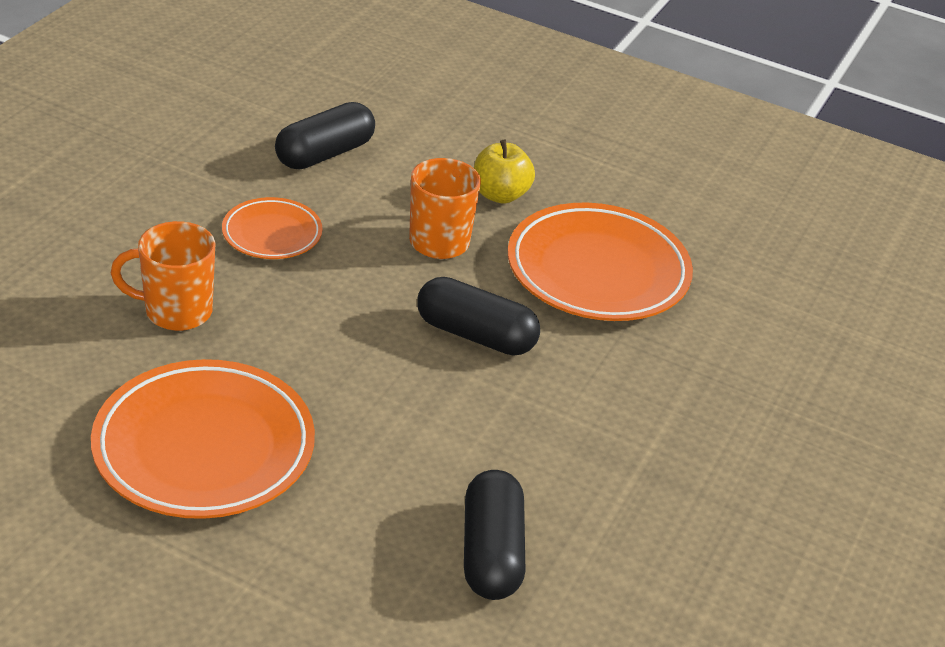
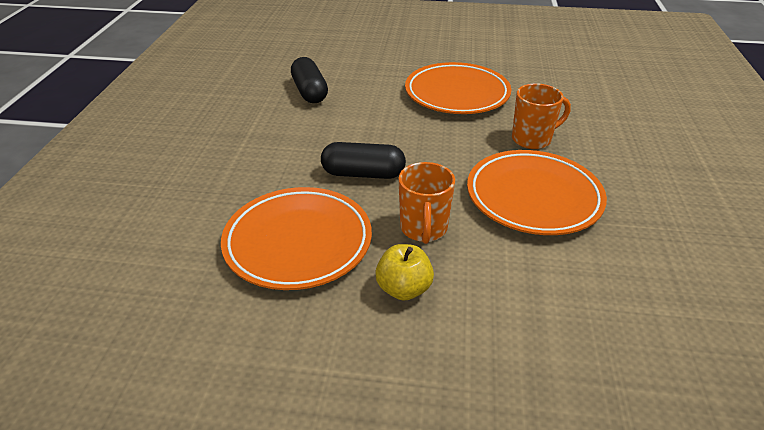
camera: 165 degrees right, 0 degrees up
orange plate [222,197,322,259] -> orange plate [467,150,607,235], size x1.87
black capsule [275,102,375,169] -> none

